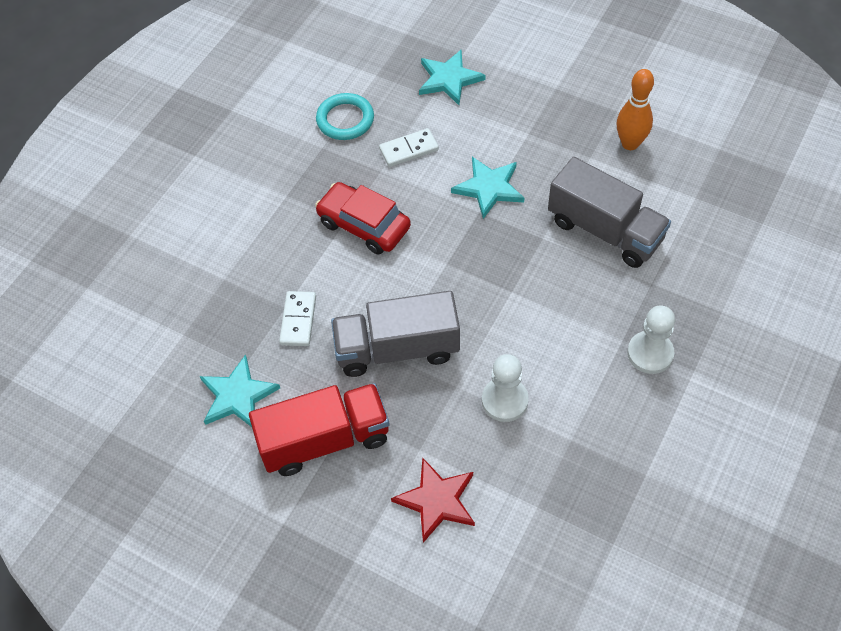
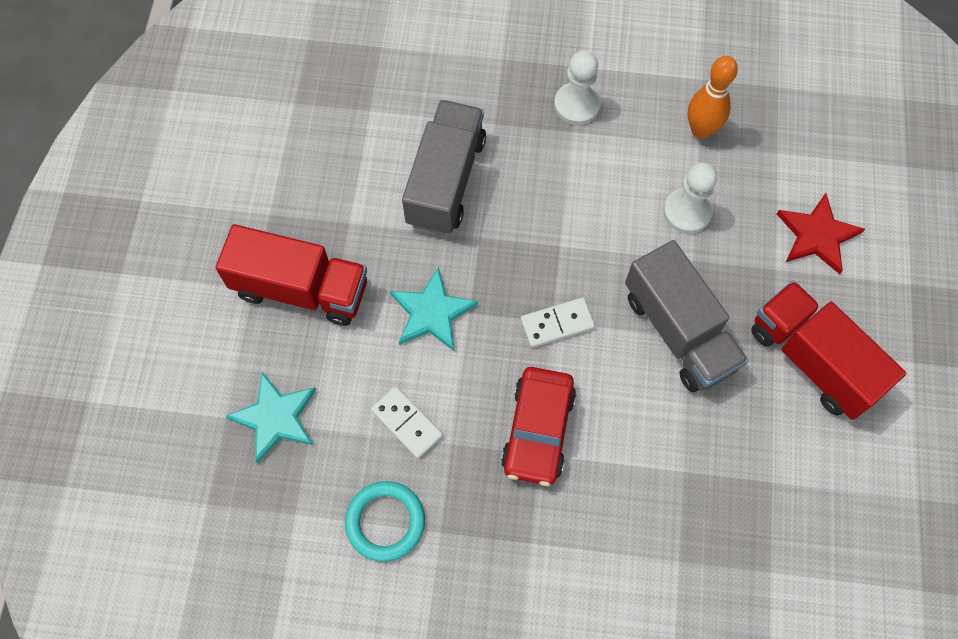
camera: 115 degrees left, 10 degrees up
turquoise star [200,354,280,427] -> none
white domino [279,291,316,346] -> white domino moved to [520,297,595,348]
orange bowling pin [617,69,654,150] -> orange bowling pin moved to [688,56,738,139]
none -> red truck [216,224,367,326]

